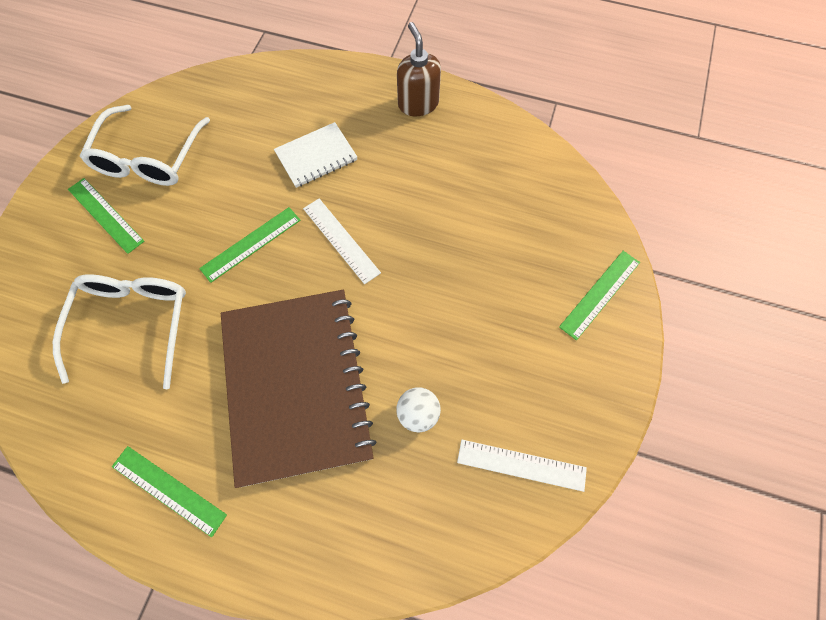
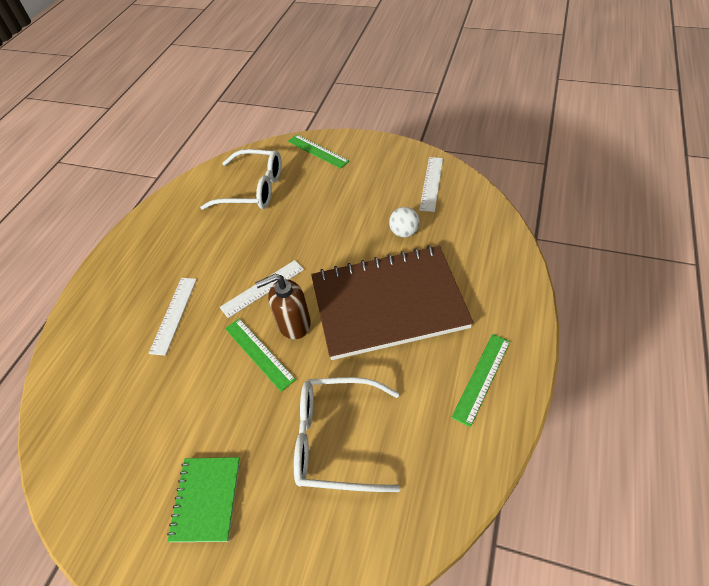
camera: 85 degrees left, 15 degrees down
green ruler [68,178,144,254] -> green notebook [167,457,240,542]
white glasses [80,105,210,186] -> white glasses moved to [200,149,282,210]
white notebook [274,122,357,188] -> white ruler [149,278,197,356]
brown soap dispenser [397,22,441,116] -> brown soap dispenser moved to [255,274,311,339]

